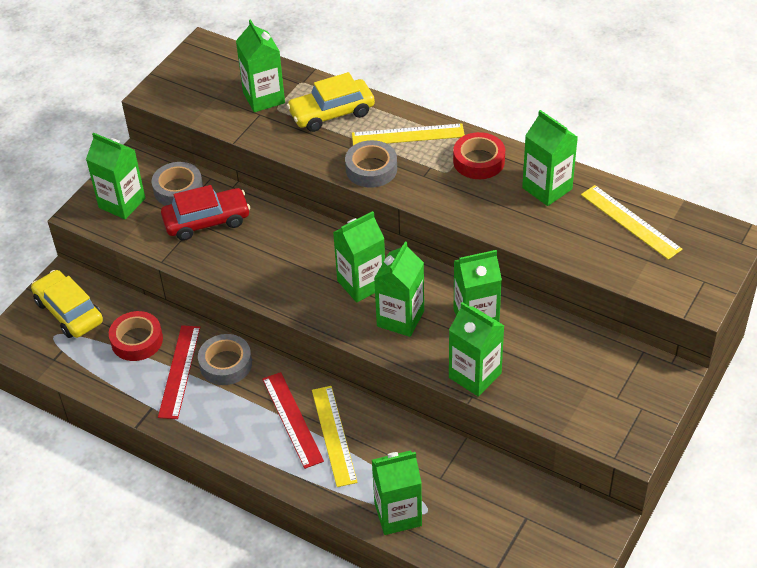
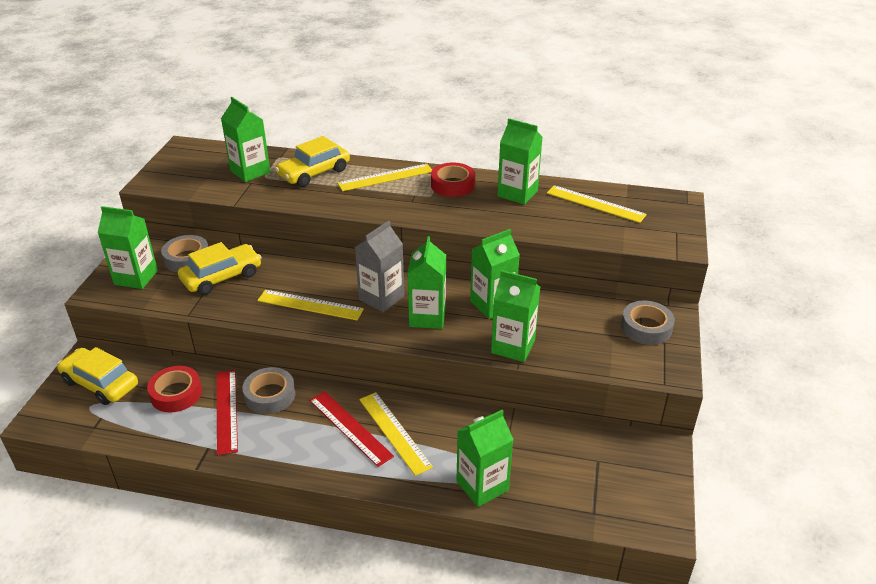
camera: 20 degrees left, 10 degrees down
red car [161,185,250,241] -> yellow car [178,242,262,295]
green carton [333,211,385,302] -> grey carton [355,221,404,312]
grey tape [345,140,397,188] -> grey tape moved to [621,301,675,345]
none -> yellow ruler [257,290,364,320]

